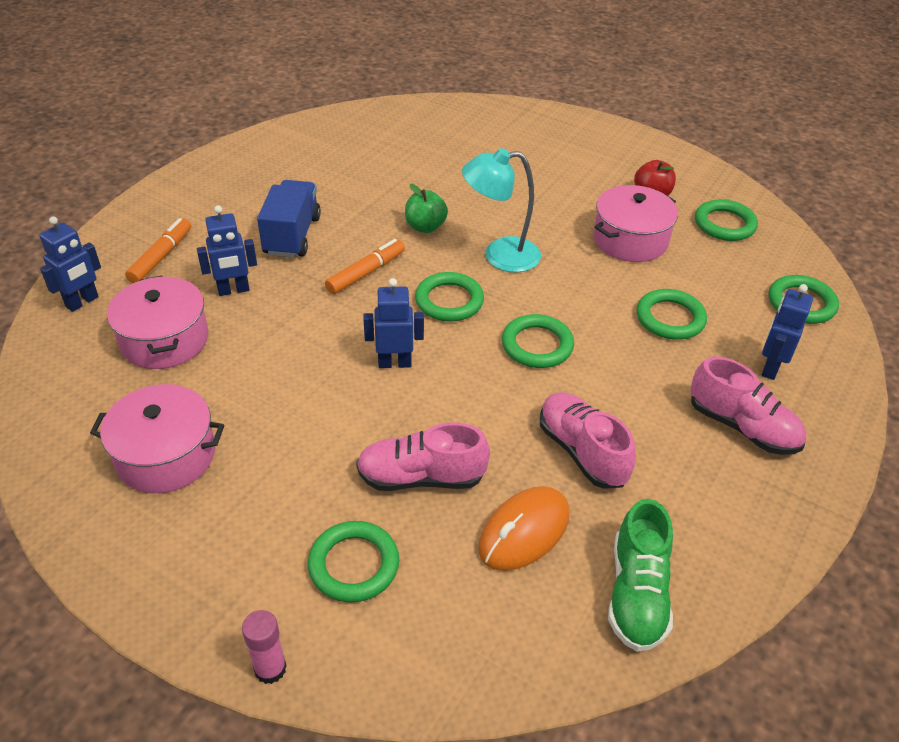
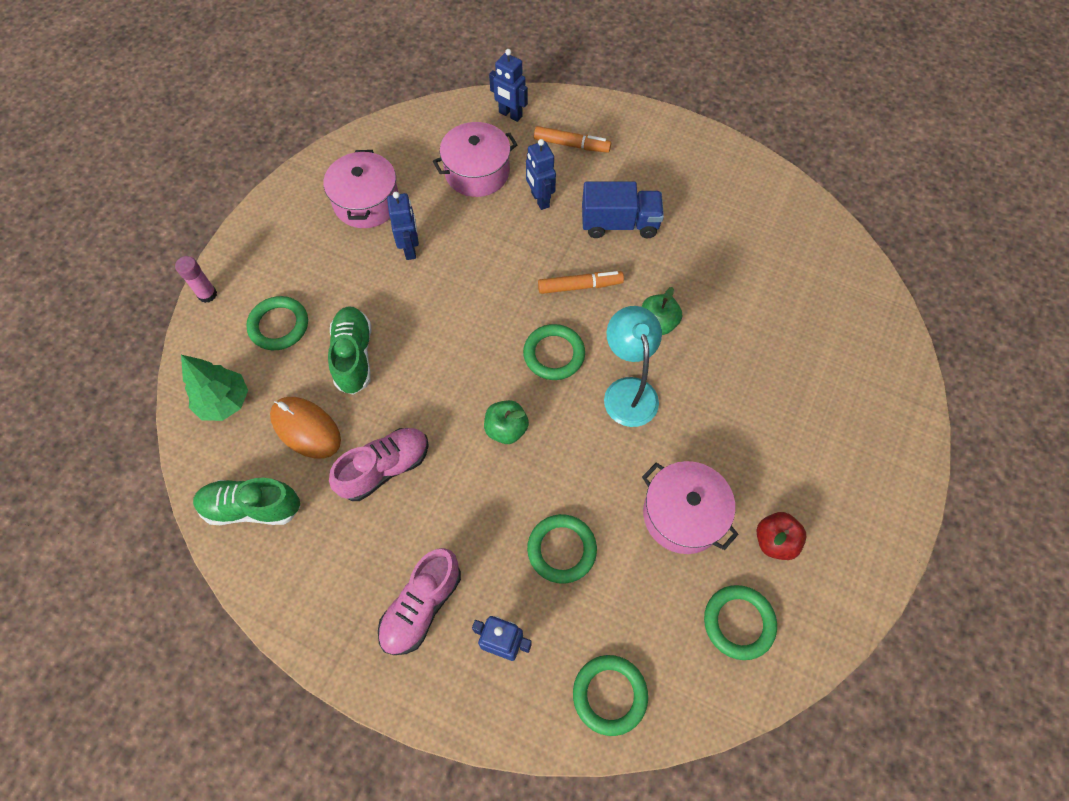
camera: 85 degrees right, 20 degrees up
orange marker [325,239,405,294] -> orange marker turned 45 degrees counterclockwise [538,271,624,294]
pink shoe [356,422,490,491] -> green shoe [328,306,371,395]
blue robot [364,278,424,368] -> blue robot moved to [387,192,419,260]
green ring [502,314,574,368] -> green apple [484,400,529,444]
none -> green tree [181,355,248,421]

